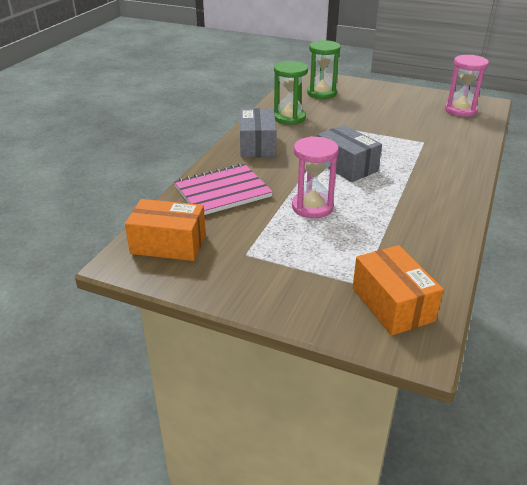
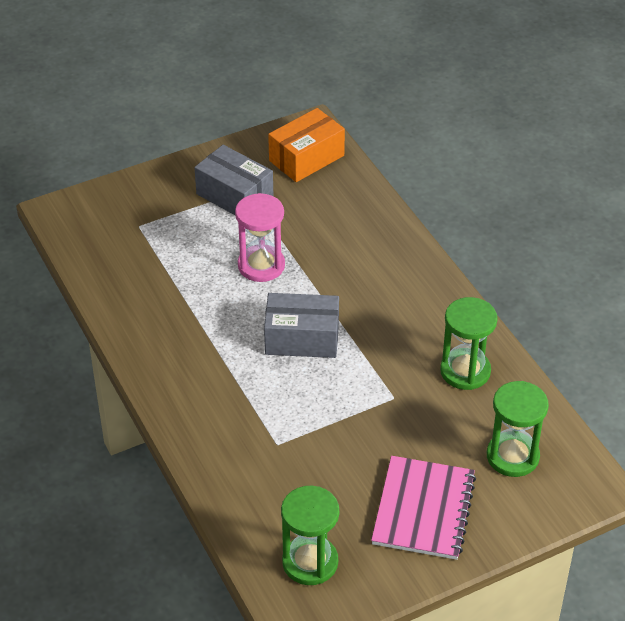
camera: 130 degrees right, 10 degrees up
pink notebook [174,163,273,215] -> pink notebook moved to [371,456,476,560]
grey box [240,108,277,157] -> grey box moved to [194,145,273,215]
orange box [353,245,443,336] -> none
pink hourglass [445,55,489,117] -> green hourglass [281,486,339,585]

